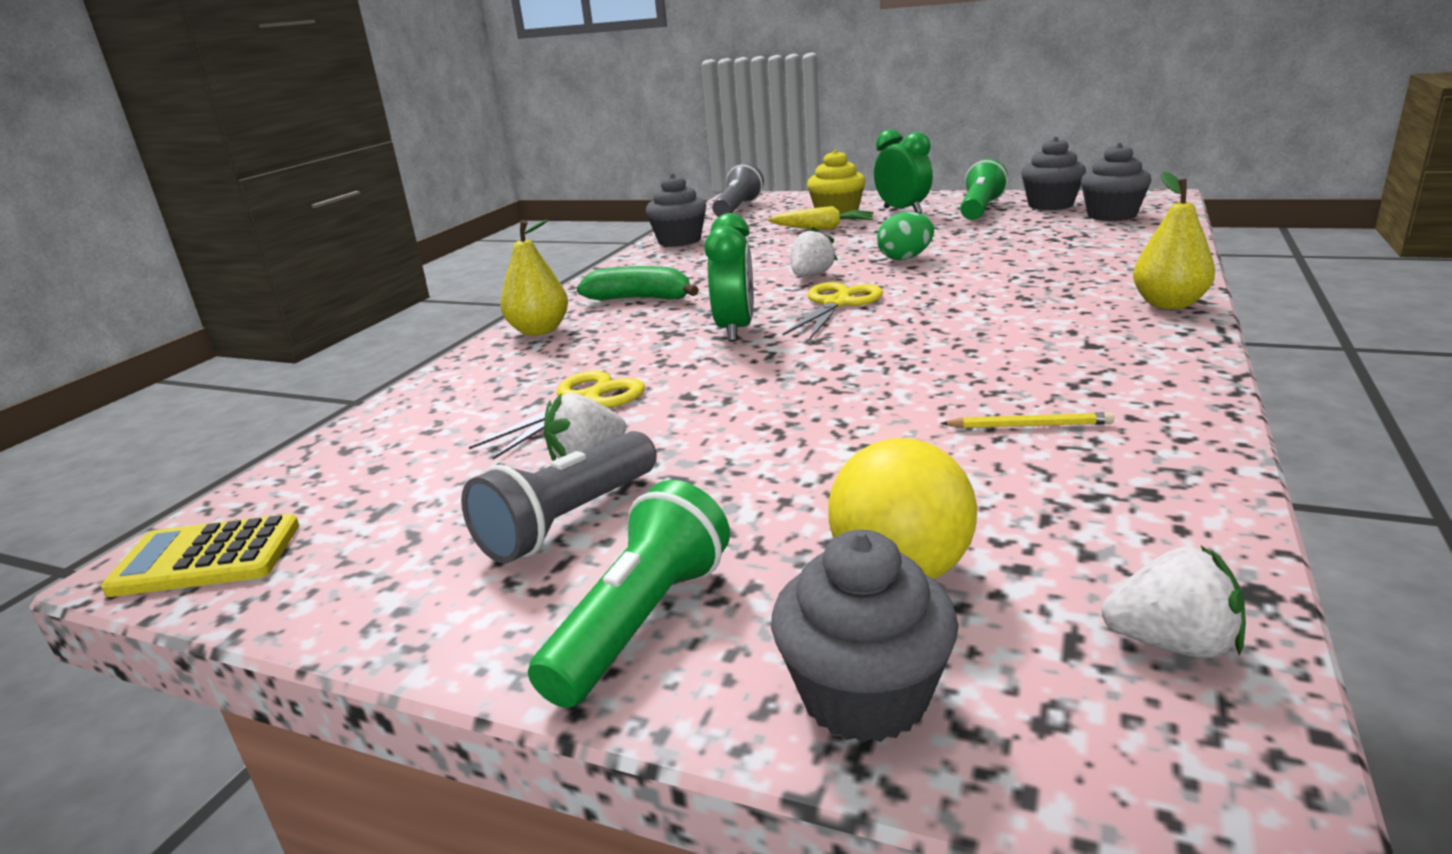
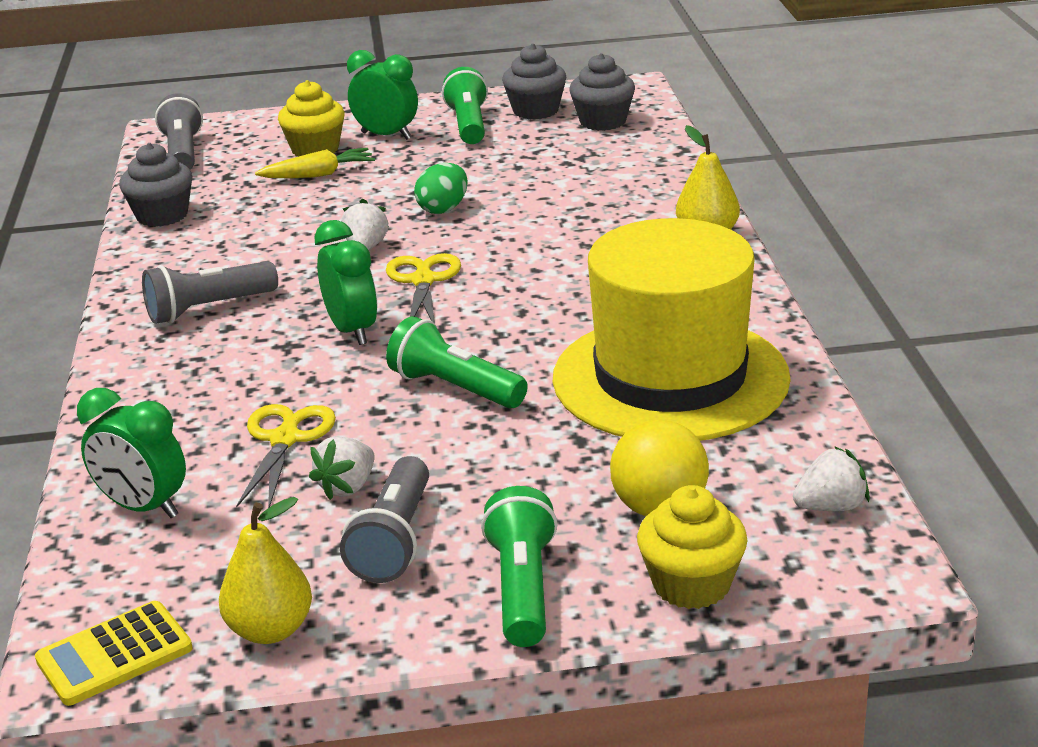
camera: 30 degrees left, 5 degrees up
yellow pear [500,219,568,336] -> yellow pear moved to [219,497,312,644]
green banana [577,266,699,301] -> grey flashlight [142,261,278,324]
grey cupcake [771,530,959,743] -> yellow cupcake [637,485,748,609]
yellow pencil [940,412,1114,428] -> yellow hat [552,218,791,441]
none -> green clock [77,388,186,518]
none -> green flashlight [386,316,528,408]

